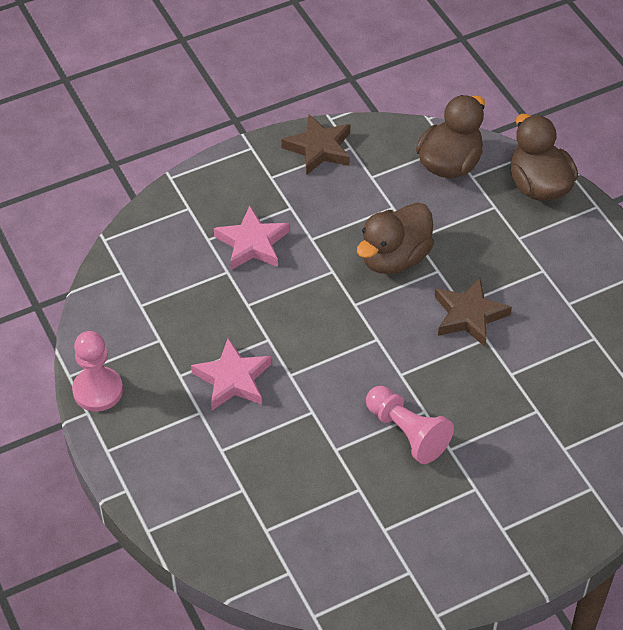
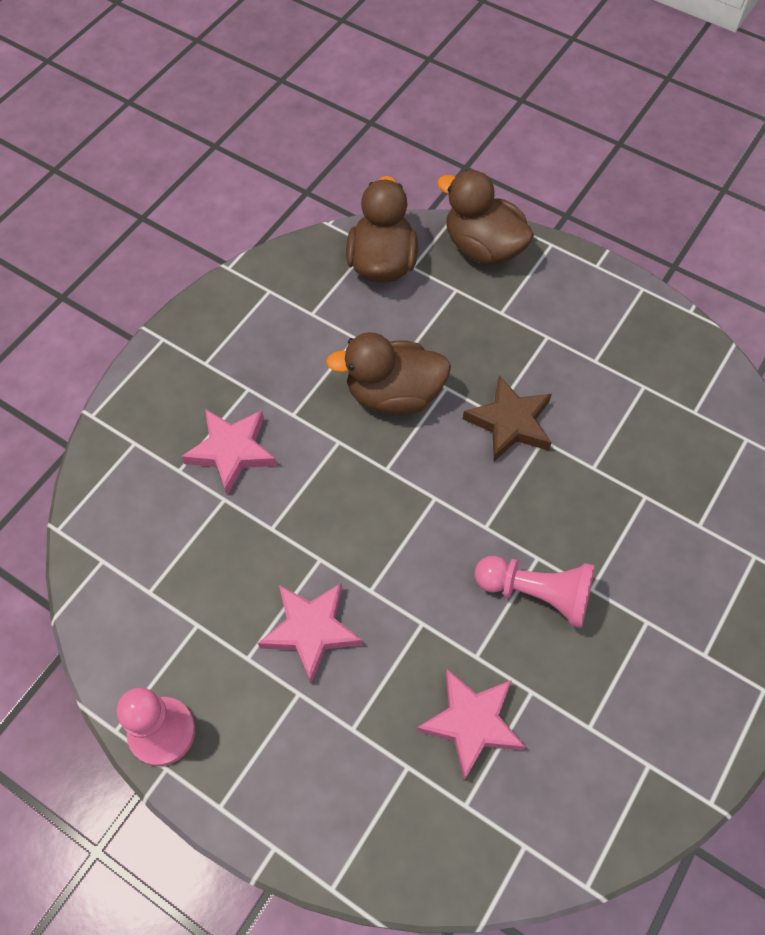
camera: 30 degrees left, 10 degrees up
brown star [281,114,350,175] -> none
brown duck [357,203,434,274] -> brown duck turned 75 degrees clockwise [326,332,451,415]
none -> pink star [417,669,526,780]

